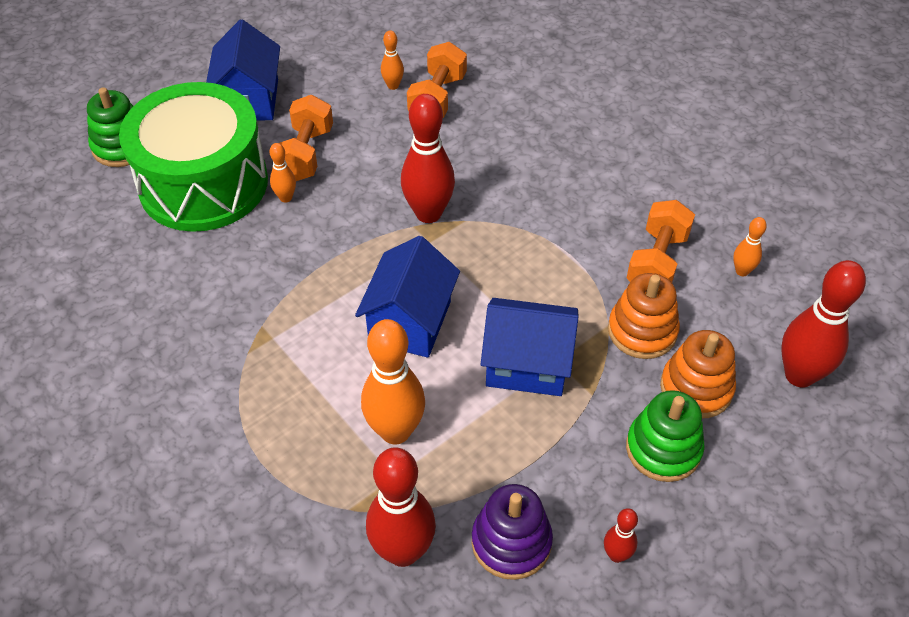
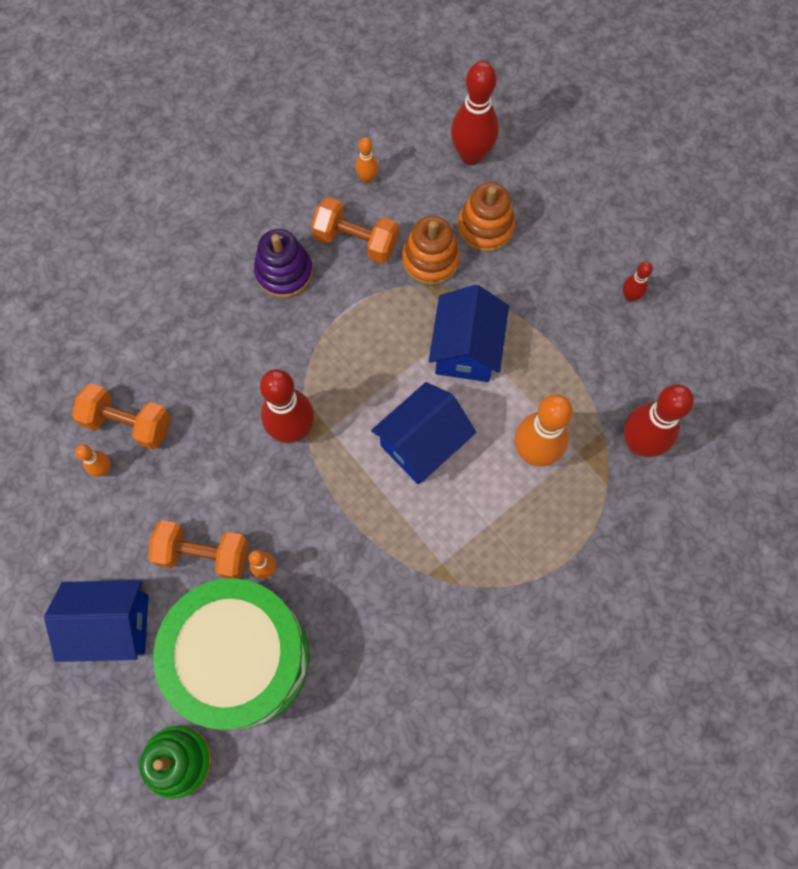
camera: 90 degrees left, 20 degrees up
blue house [355,236,460,358] -> blue house turned 60 degrees counterclockwise [371,382,476,484]
purple stacking toy [472,484,553,580] -> purple stacking toy moved to [254,229,313,298]
green stacking toy [626,390,705,482] -> none

